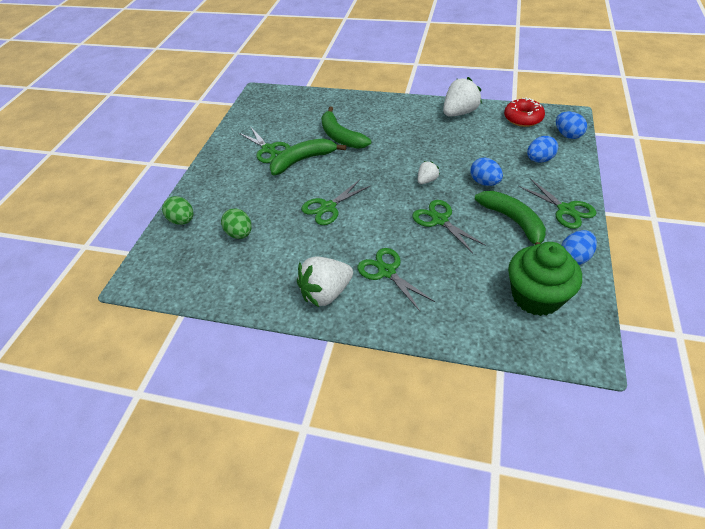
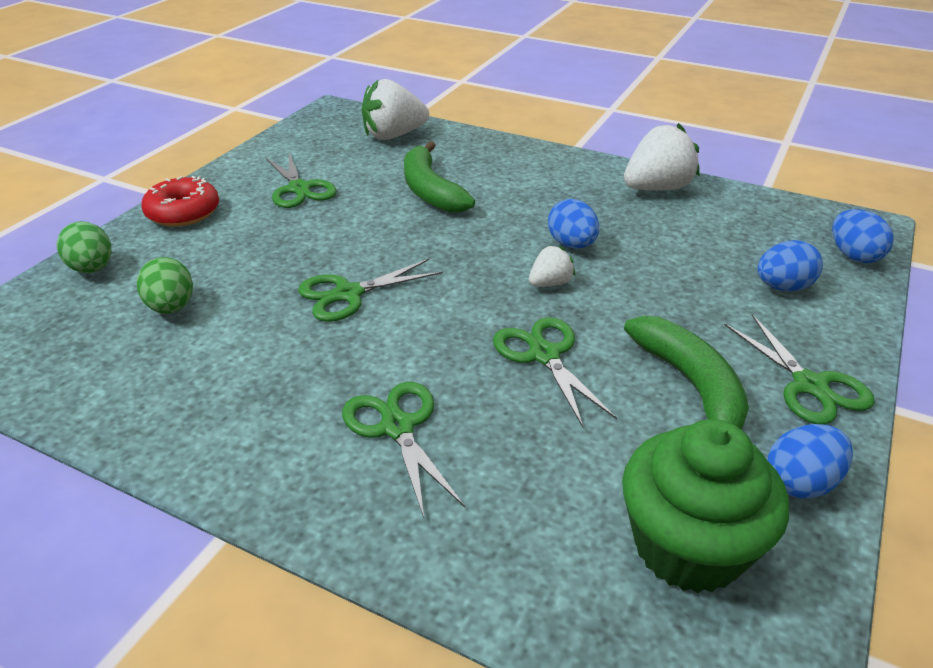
camera: 10 degrees right, 10 degrees down
green banana [270,138,346,175] -> none
white strawberry [297,256,353,307] -> white strawberry moved to [362,79,429,140]
blue egg [470,158,503,186] -> blue egg moved to [548,199,599,249]
red donut [504,98,545,127] -> red donut moved to [141,176,219,227]

